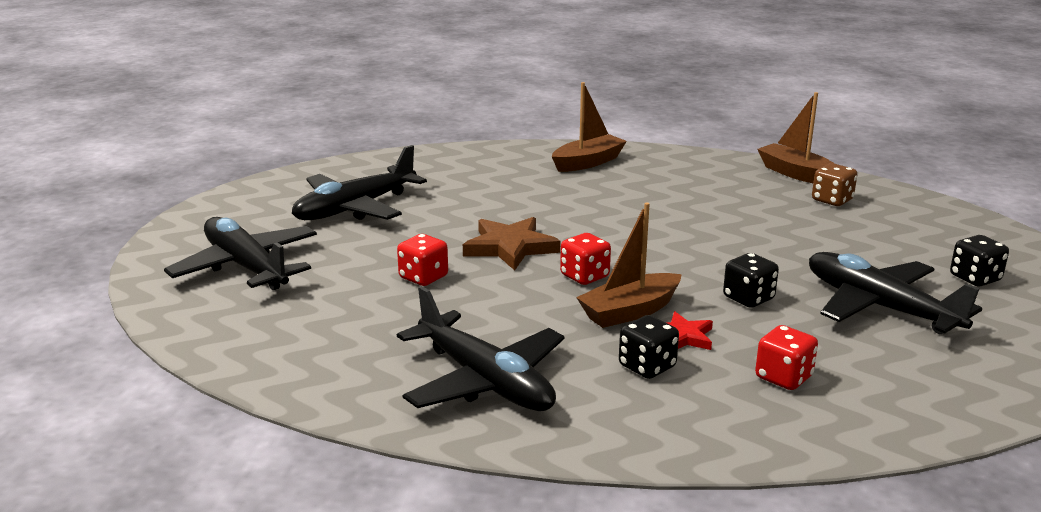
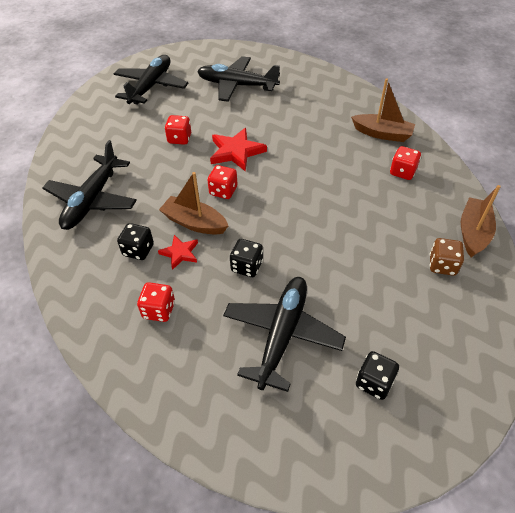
camera: 60 degrees right, 25 degrees up
brown star [463,217,560,270] -> red star [210,128,267,171]
none -> red dice [390,146,421,180]

